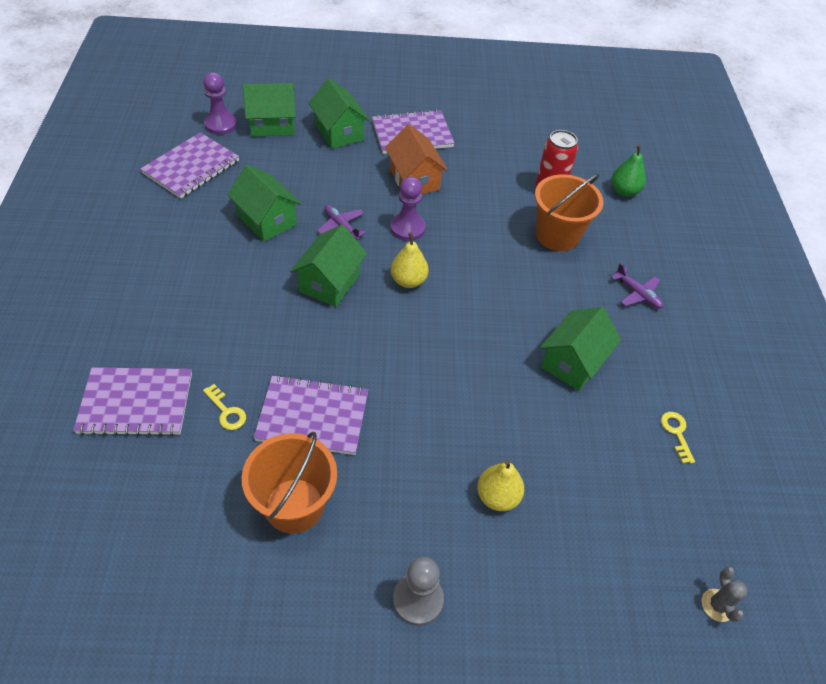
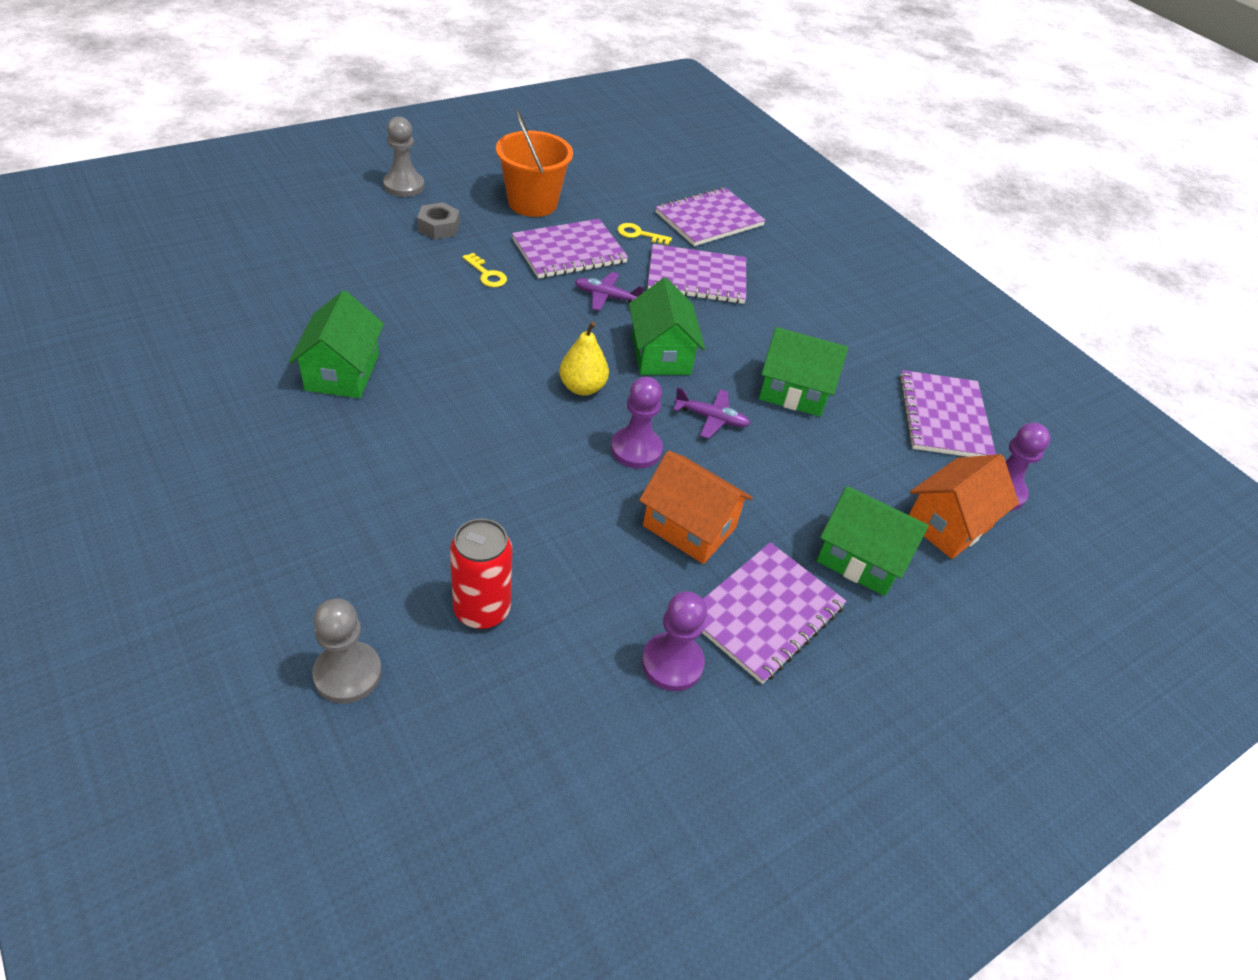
camera: 145 degrees right, 5 degrees down
green house [243,83,296,137] -> orange house [909,454,1019,559]
yellow pear [477,460,524,511] -> none
orange bucket [535,174,604,251] -> none
green pear [611,145,646,197] -> grey pawn [312,599,382,704]
purple plane [611,263,663,308] -> purple plane moved to [575,272,644,311]
yellow key [661,412,695,464] -> yellow key moved to [463,253,507,287]
grey cactus [701,567,747,622] -> none
none -> grey nut [417,202,460,240]
none -> purple pawn [642,591,707,691]
none -> purple notebook [648,244,746,304]

